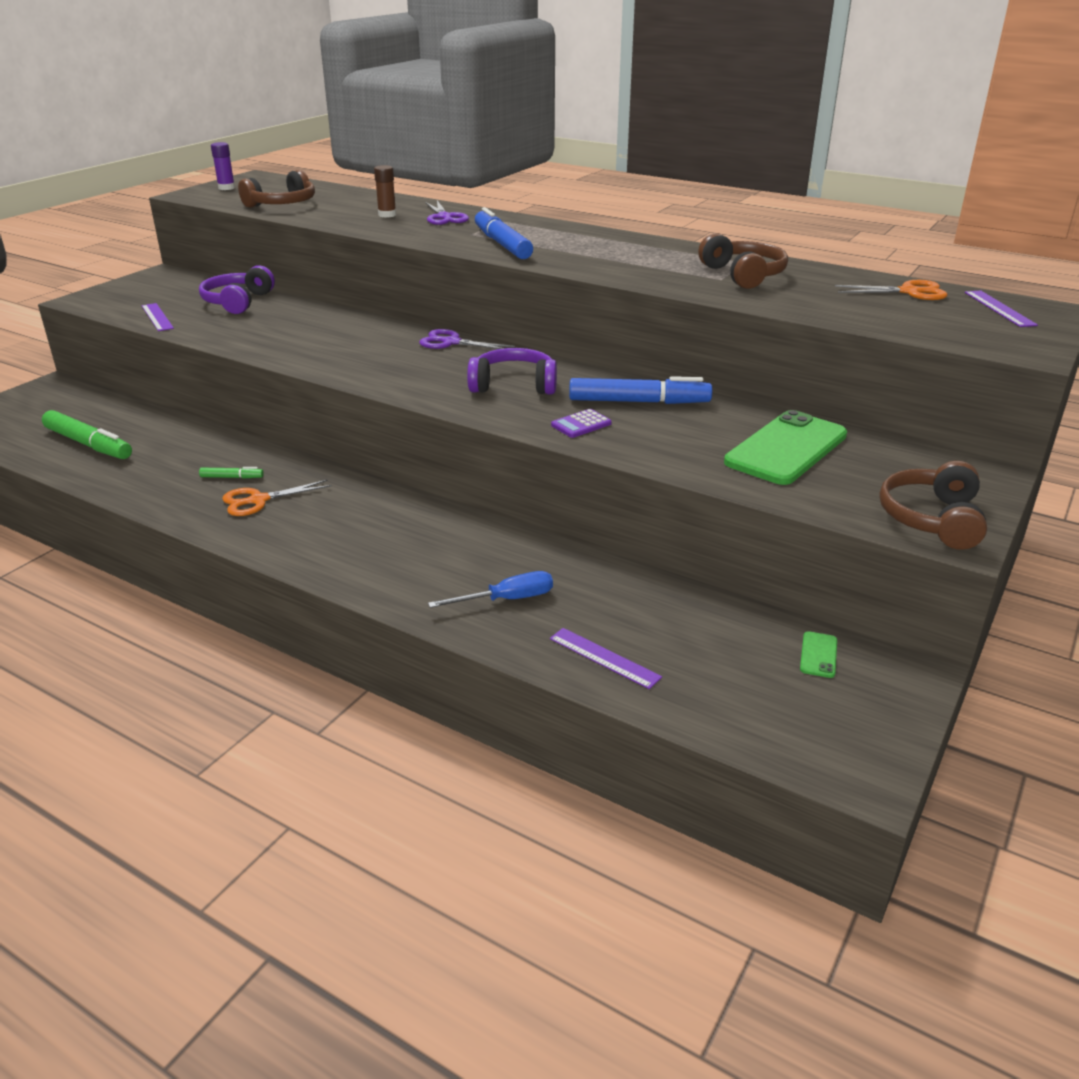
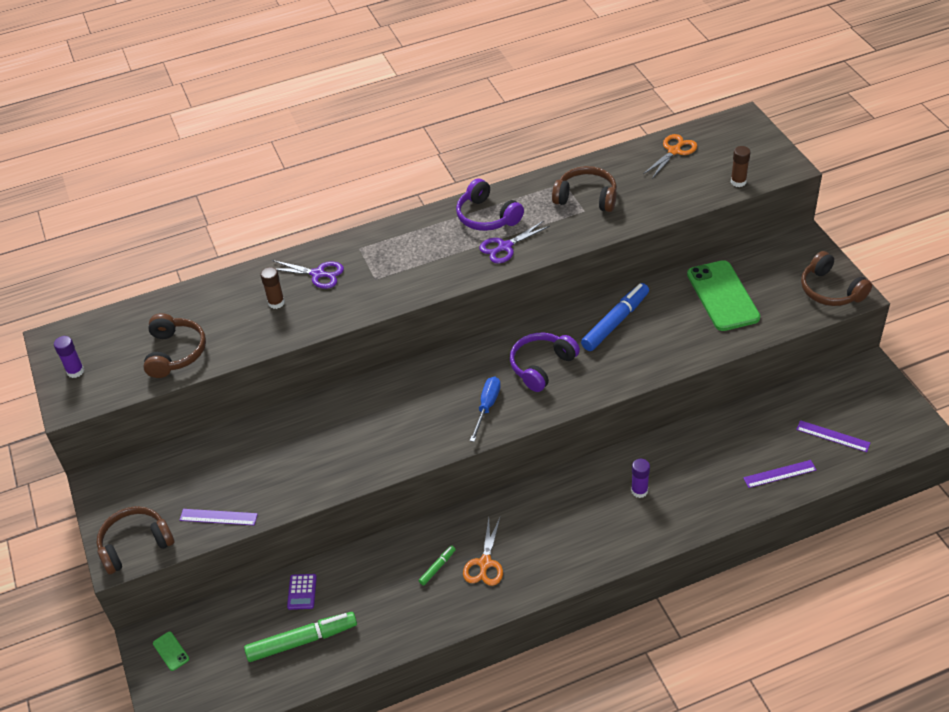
camera: 50 degrees left, 15 degrees up
purple headphones [199,265,275,314] -> purple headphones moved to [456,178,524,231]
purple scissors [419,329,515,349] -> purple scissors moved to [479,221,550,263]
blue screwdriver [428,571,553,608] -> blue screwdriver moved to [470,377,501,442]
blue marker [475,207,533,259] -> none
purple calculator [551,409,612,438] -> purple calculator moved to [287,574,317,610]
green phone [800,631,837,678] -> green phone moved to [153,632,189,671]
purple ruler [965,290,1038,327] -> purple ruler moved to [796,420,870,452]
none -> brown headphones [97,506,175,574]
none -> purple glue stick [631,459,650,498]
none -> brown glue stick [731,146,751,187]

